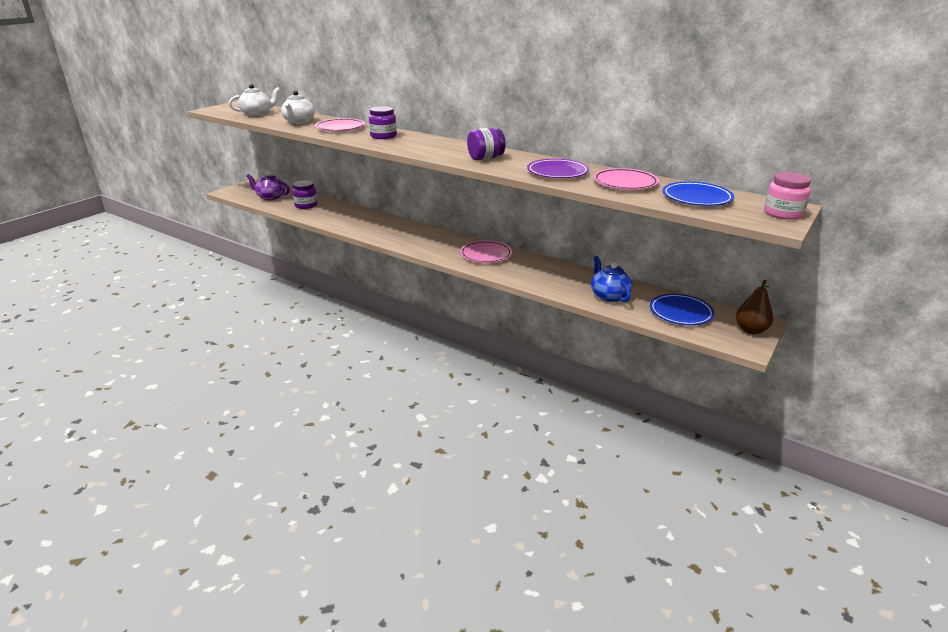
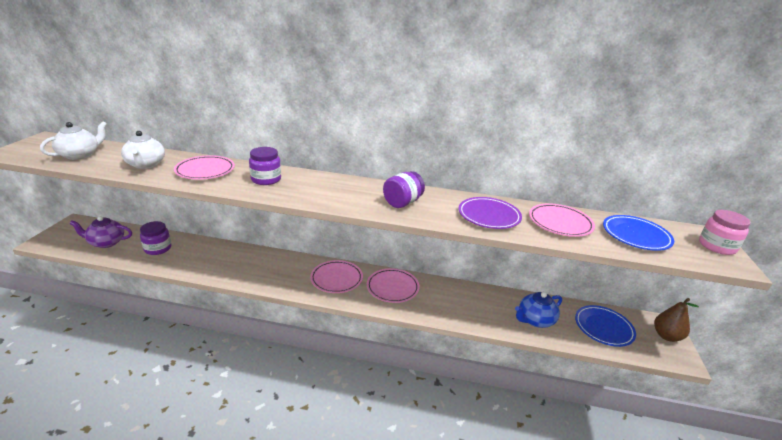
camera: 25 degrees left, 0 degrees up
blue teapot [591,256,633,302] -> blue teapot turned 75 degrees counterclockwise [515,292,562,328]
none -> pink plate [310,260,363,293]

